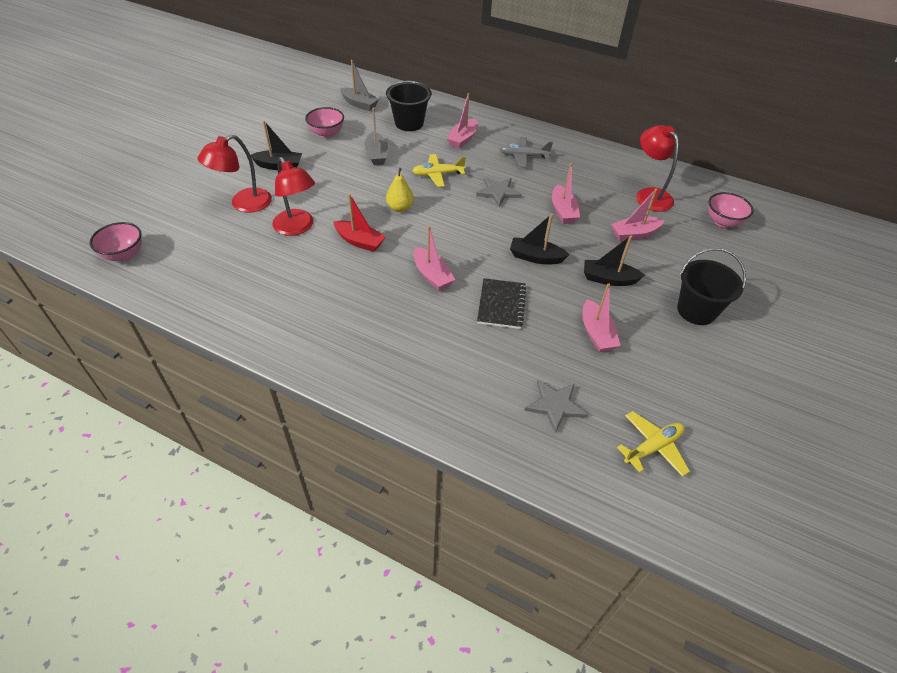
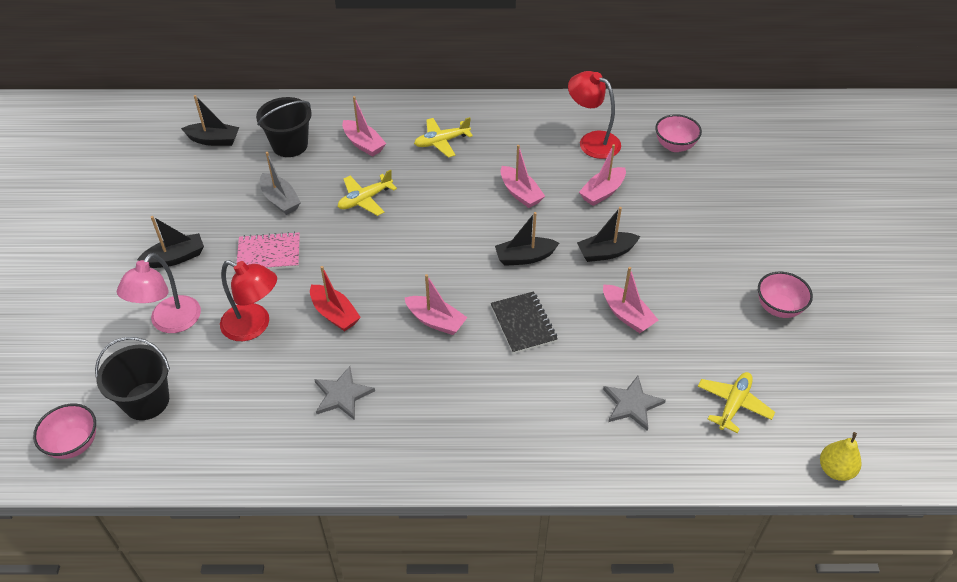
camera: 25 degrees left, 0 degrees up
red lamp [197,134,272,213] -> pink lamp [117,253,201,333]
pink bowl [305,107,344,138] -> pink bowl moved to [758,272,813,318]
red boat [333,194,386,252] -> red boat turned 45 degrees clockwise [310,266,361,331]
grey boat [340,60,379,111] -> black boat [181,95,239,146]
yellow pear [386,168,414,212] -> yellow pear moved to [820,432,862,481]
pink boat [447,93,478,149] -> pink boat turned 45 degrees counterclockwise [342,96,386,157]
grey star [476,177,522,207] -> grey star moved to [314,366,375,420]
grey plane [500,137,553,167] -> yellow plane [414,117,473,158]
black bucket [677,248,746,325] -> black bucket moved to [95,337,170,420]
none -> pink notebook [237,232,300,270]

